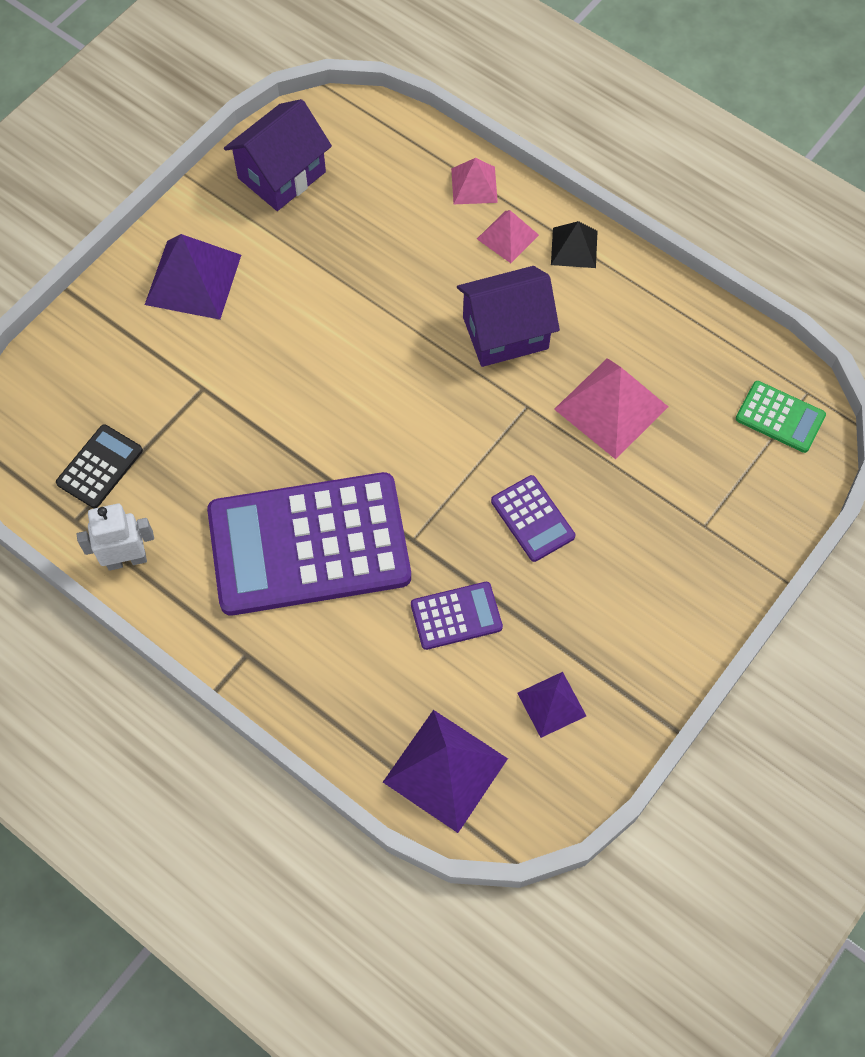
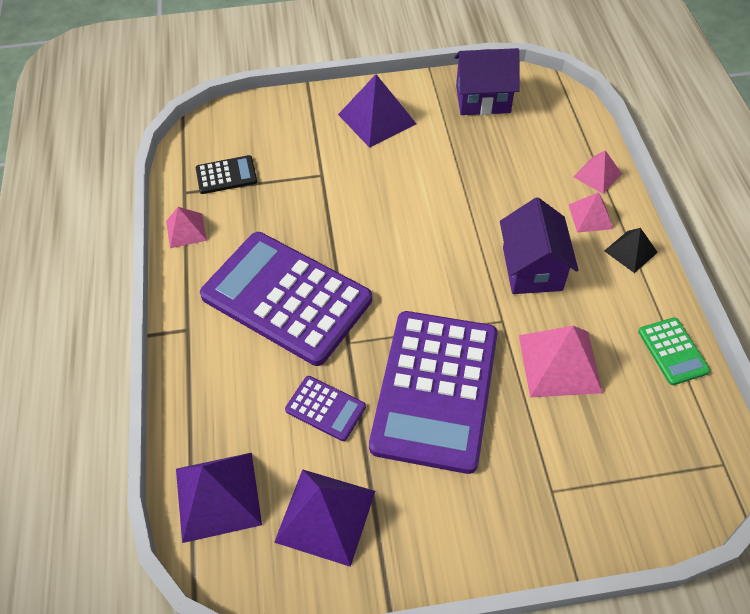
camera: 45 degrees right, 10 degrees down
white robot [76,504,154,571] -> pink pyramid [166,207,207,248]
purple house [457,266,560,367] -> purple house turned 60 degrees clockwise [500,198,579,294]
purple calculator [491,475,575,562] -> purple calculator [369,311,498,474], size x2.34
purple pyramid [517,672,586,738] -> purple pyramid [274,469,375,567], size x1.72
green calculator [736,381,826,453] -> green calculator moved to [638,317,710,385]

